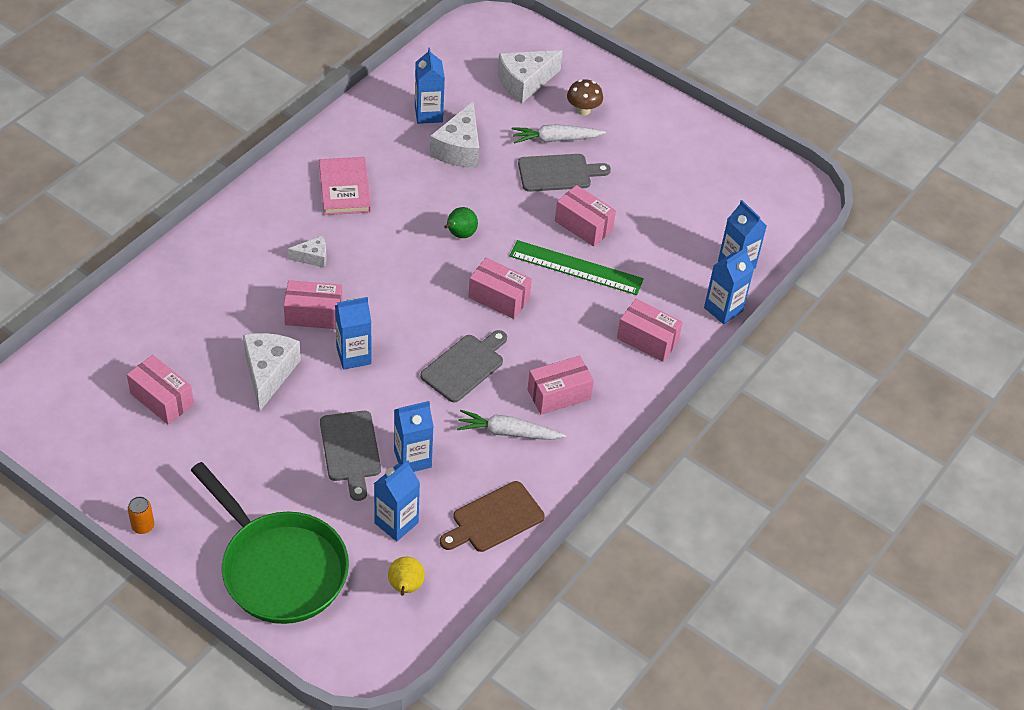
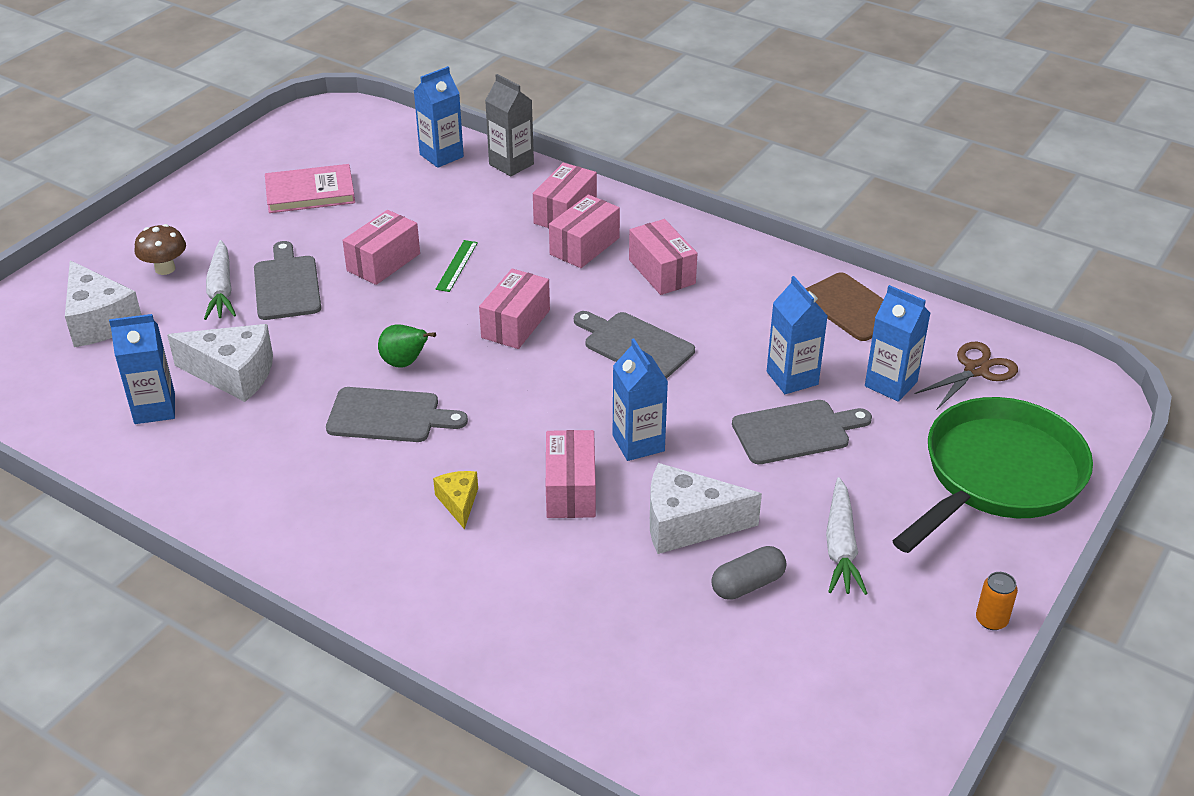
camera: 90 degrees left, 10 degrees down
pink box [127,355,194,425] -> pink box moved to [549,194,620,268]
white cheese [287,236,327,268] -> yellow cheese [433,471,478,530]
pink book [319,157,371,215] -> pink book moved to [265,164,355,213]
yellow pear [388,557,425,596] -> brown scissors [915,342,1018,409]
white carrot [457,410,566,440] -> white carrot moved to [826,477,868,595]
green ruler [510,240,644,295] -> green ruler [436,240,478,292], size x0.50
blue carton [704,247,754,324] -> grey carton [485,74,534,176]
none -> grey cutting board [326,387,468,442]
none -> grey capsule [711,546,786,600]

